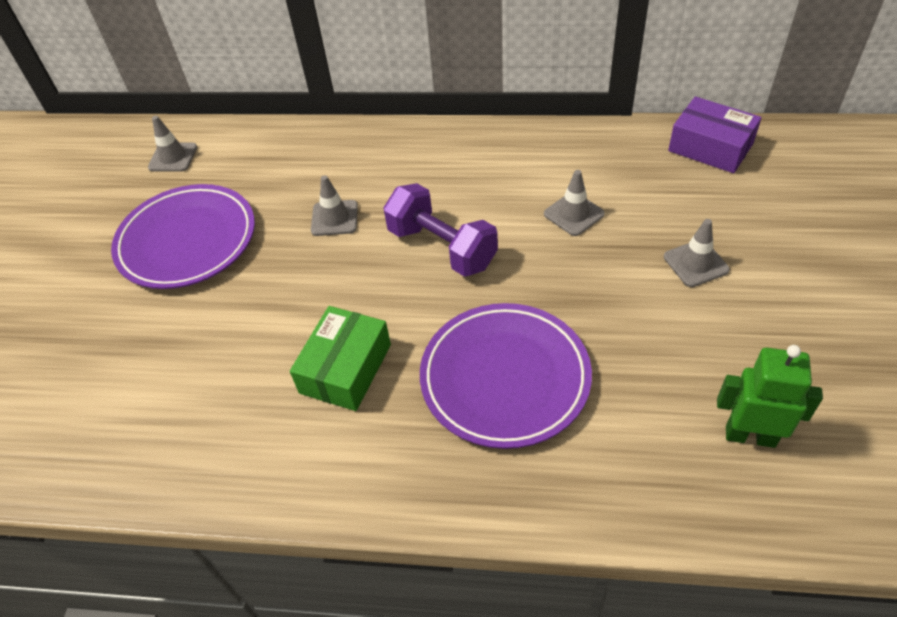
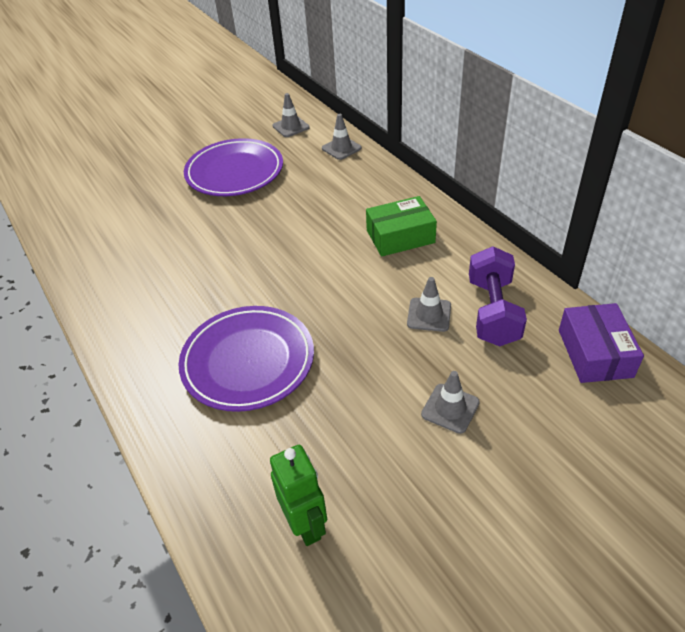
camera: 50 degrees right, 5 degrees down
green box [290,306,391,411] -> green box moved to [366,196,437,257]
grey traffic cone [311,175,358,236] -> grey traffic cone moved to [322,114,362,160]
purple dumbbell [383,183,498,277] -> purple dumbbell moved to [469,246,527,346]

